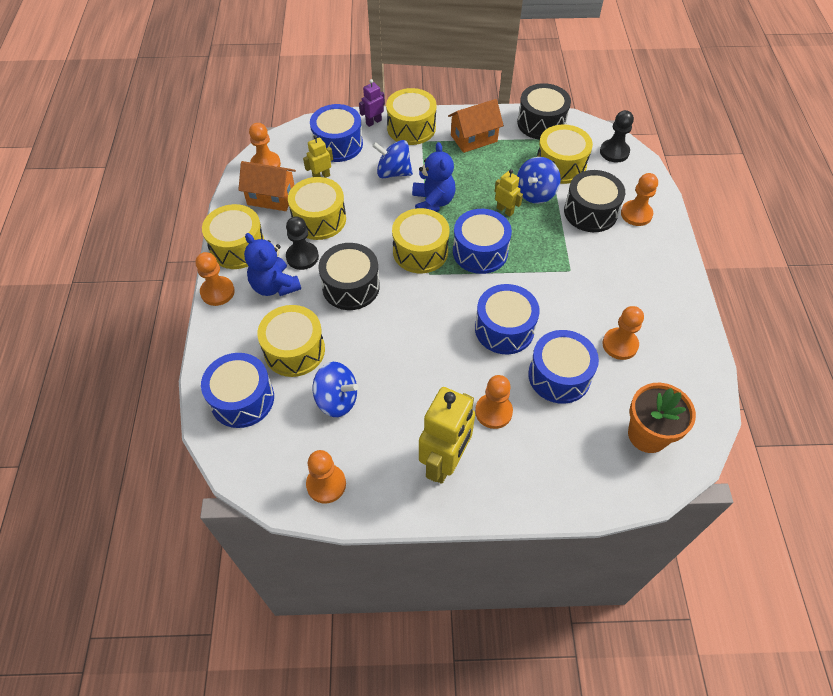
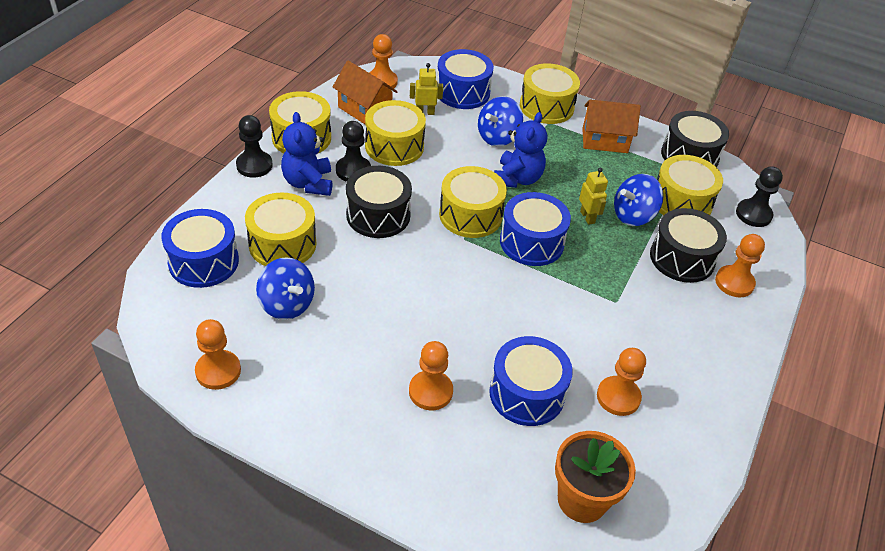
camera: 25 degrees right, 10 degrees down
orange pawn [196,252,235,306] -> black pawn [236,115,273,177]
purple robot [359,79,385,127] -> none
blue spinning top [372,140,413,178] -> blue spinning top turned 90 degrees counterclockwise [478,96,523,146]
yellow robot [419,387,475,484] -> none
blue drum [475,284,540,354] -> none

